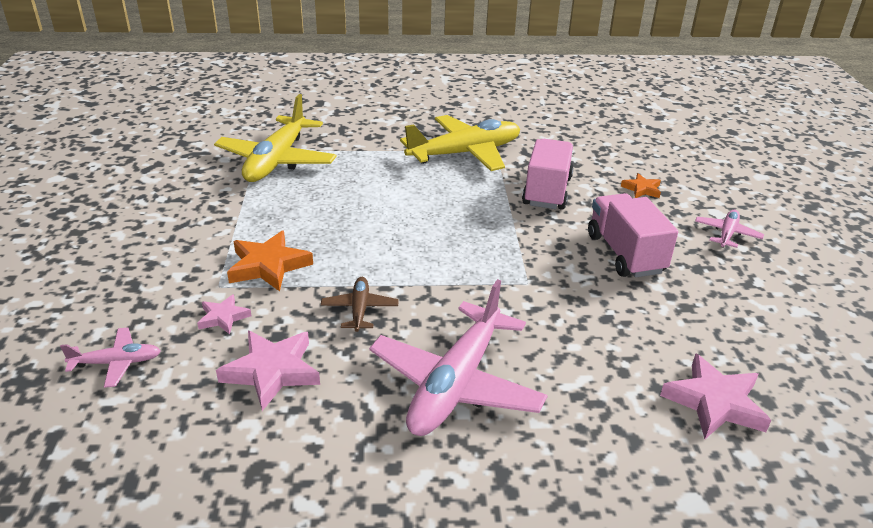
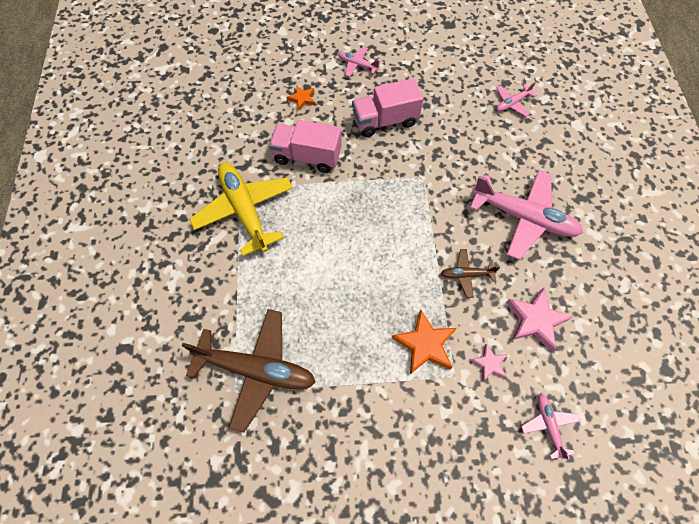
camera: 90 degrees left, 30 degrees up
yellow plane [214,94,337,182] -> brown plane [182,309,316,433]
pink star [660,353,771,439] -> pink plane [496,82,537,116]

